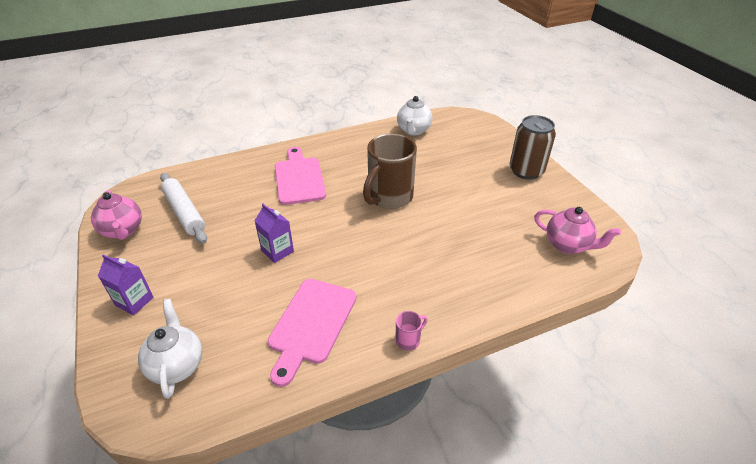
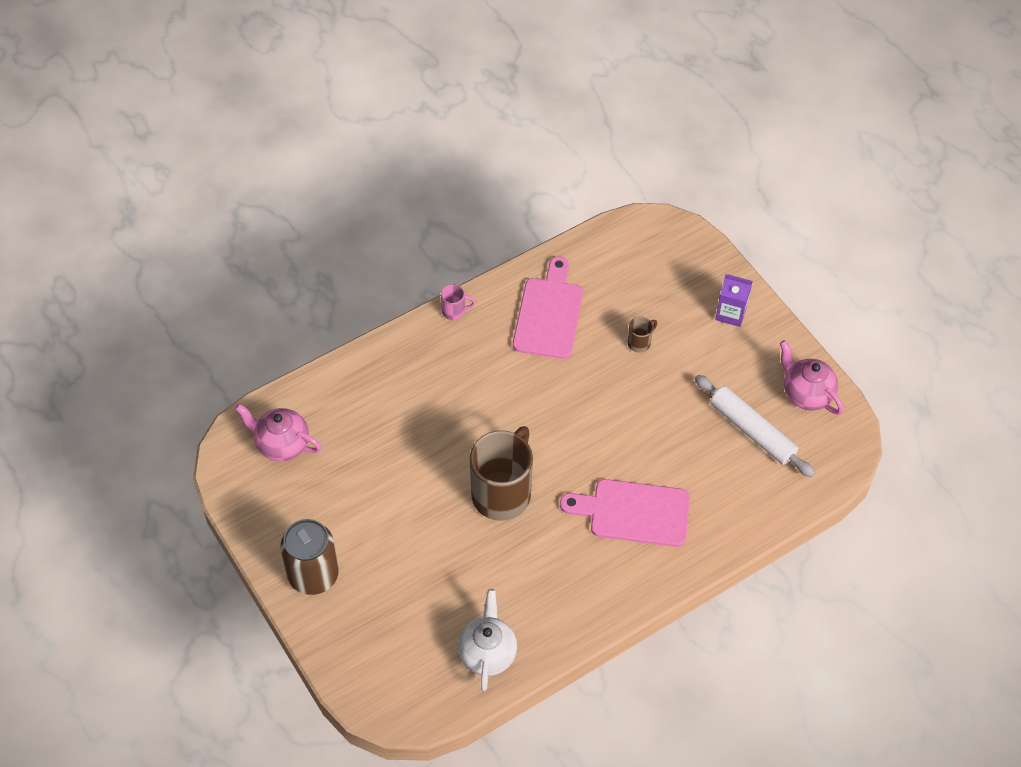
camera: 170 degrees right, 15 degrees up
white teapot [138,299,202,399] -> none
purple carton [255,203,294,263] -> none
pink cutting board [275,147,326,205] -> pink cutting board turned 120 degrees clockwise [560,479,690,547]
pink mug [395,311,428,351] -> pink mug turned 135 degrees counterclockwise [441,284,476,320]
none -> brown mug [628,317,657,353]

